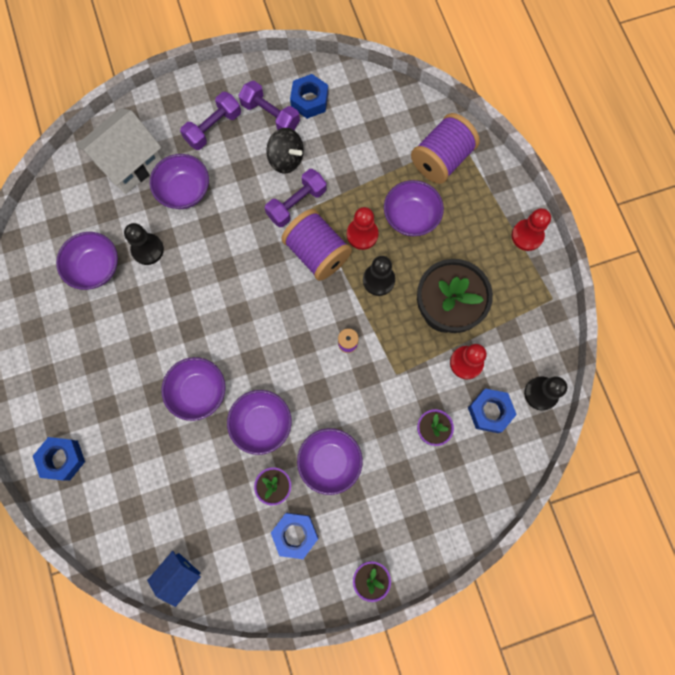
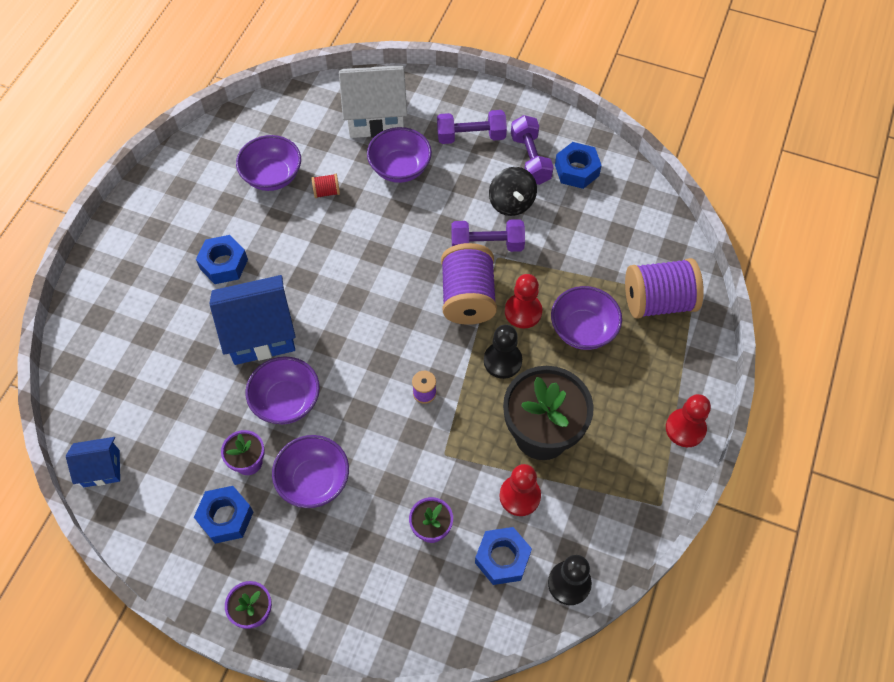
camera: 40 degrees right, 15 degrees down
blue nut [33,437,85,481] -> blue nut moved to [196,235,248,284]
black pawn [124,223,164,265] -> red spool [311,174,340,198]
purple bowl [161,357,226,421] -> blue house [209,275,296,365]

